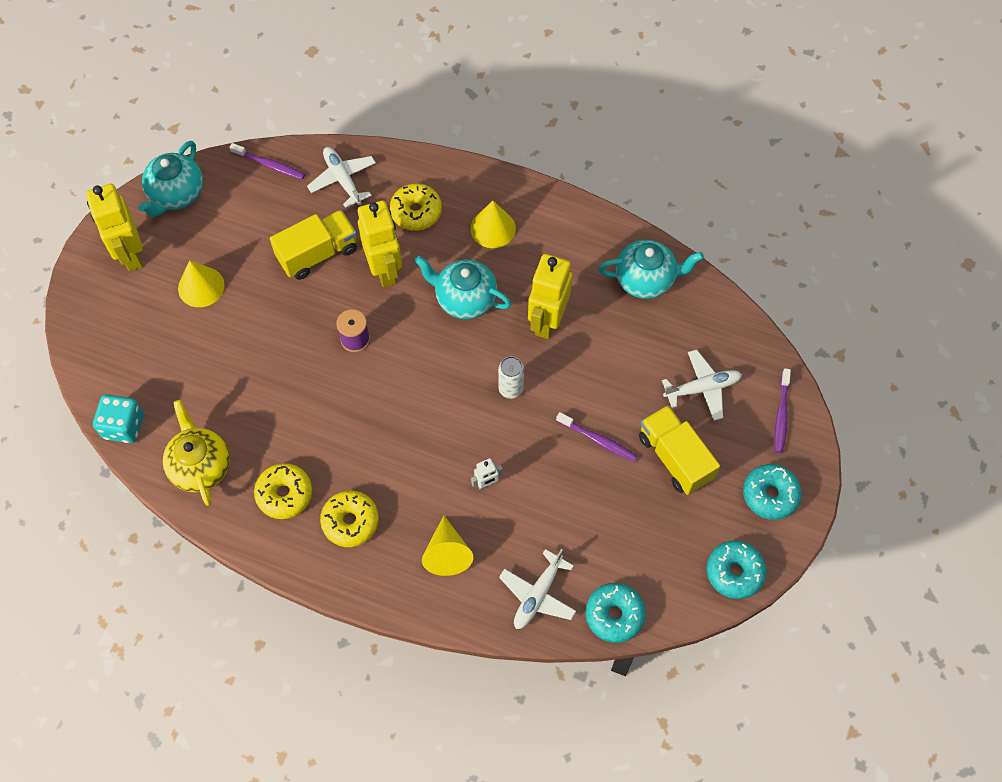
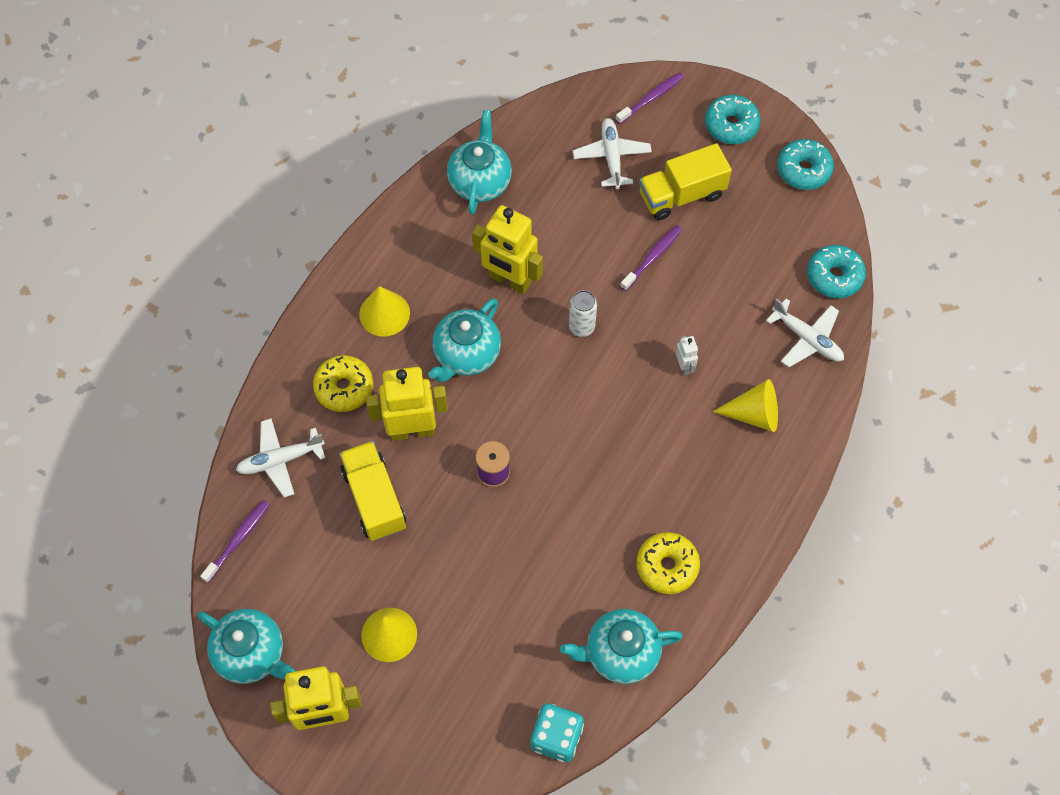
camera: 80 degrees left, 0 degrees up
yellow teapot [163,400,230,506] -> turquoise teapot [560,609,683,684]
yellow donut [320,491,379,547] -> none
purple toothbrush [775,368,791,453] -> purple toothbrush turned 60 degrees counterclockwise [615,73,684,124]

